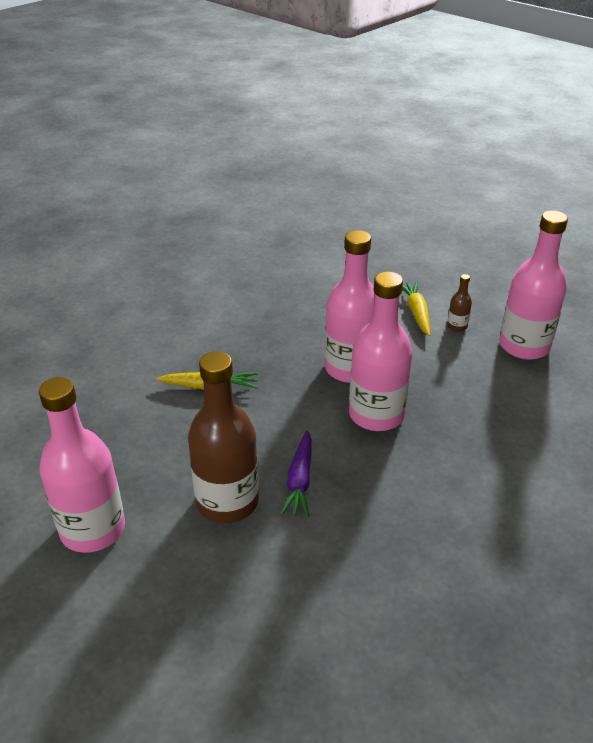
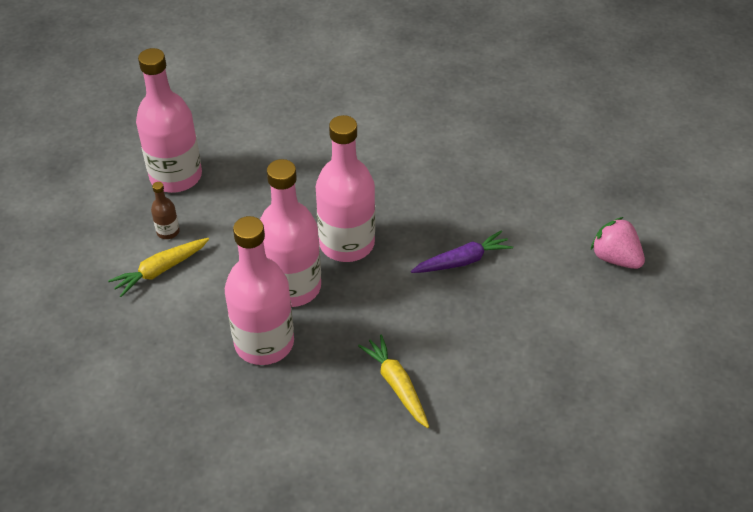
camera: 120 degrees left, 10 degrees up
pink bottle [39,377,125,553] -> pink bottle moved to [225,216,294,365]
brown bottle [188,351,259,523] -> none
none -> pink strawberry [591,217,645,269]

